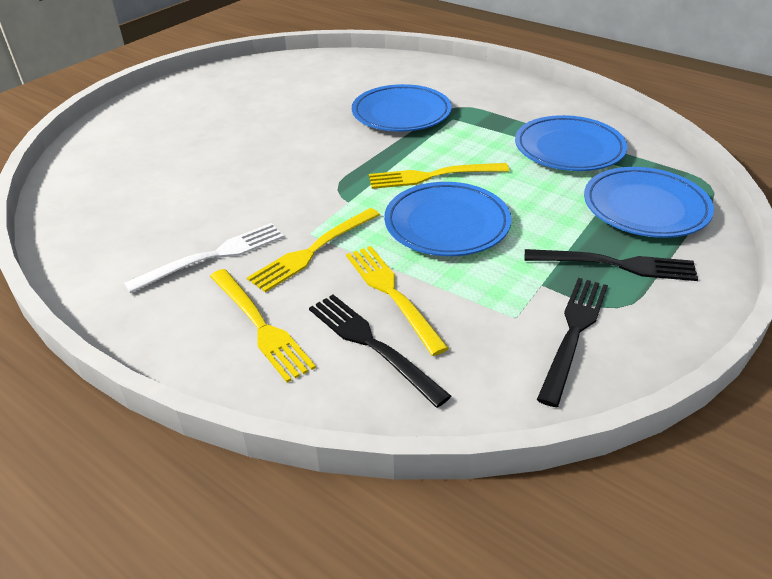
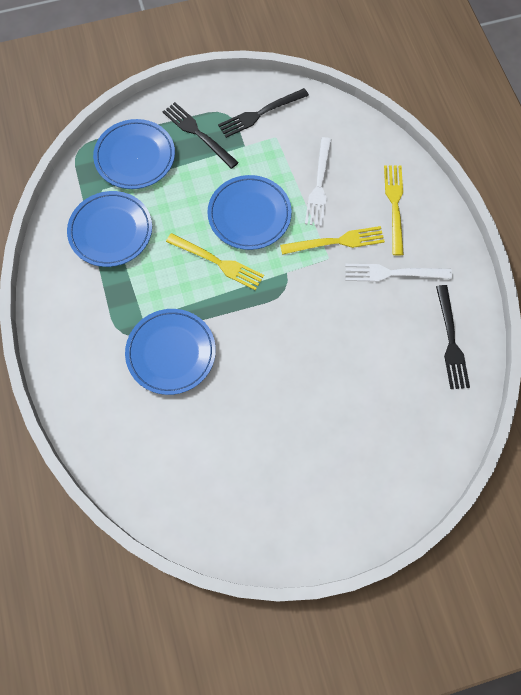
camera: 145 degrees left, 30 degrees up
black fork [309,295,451,408] -> black fork moved to [436,285,470,389]
yellow fork [346,246,449,356] -> white fork [305,137,332,226]

